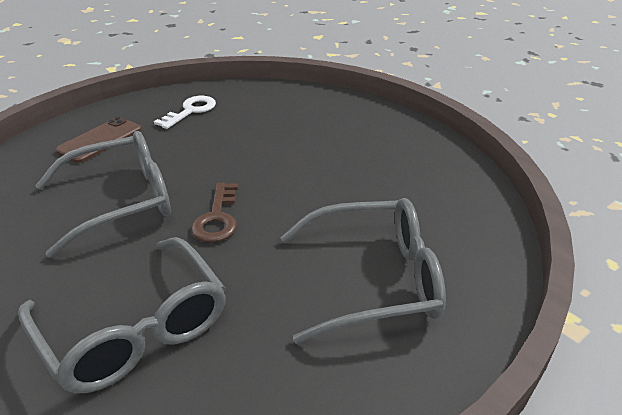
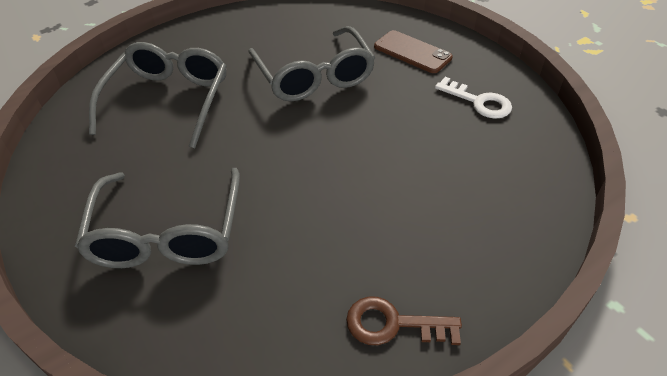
camera: 95 degrees right, 10 degrees up
grey glasses [18,237,226,394] -> grey glasses turned 135 degrees clockwise [89,42,227,148]
brown key [191,183,239,243] -> brown key moved to [346,296,462,345]

